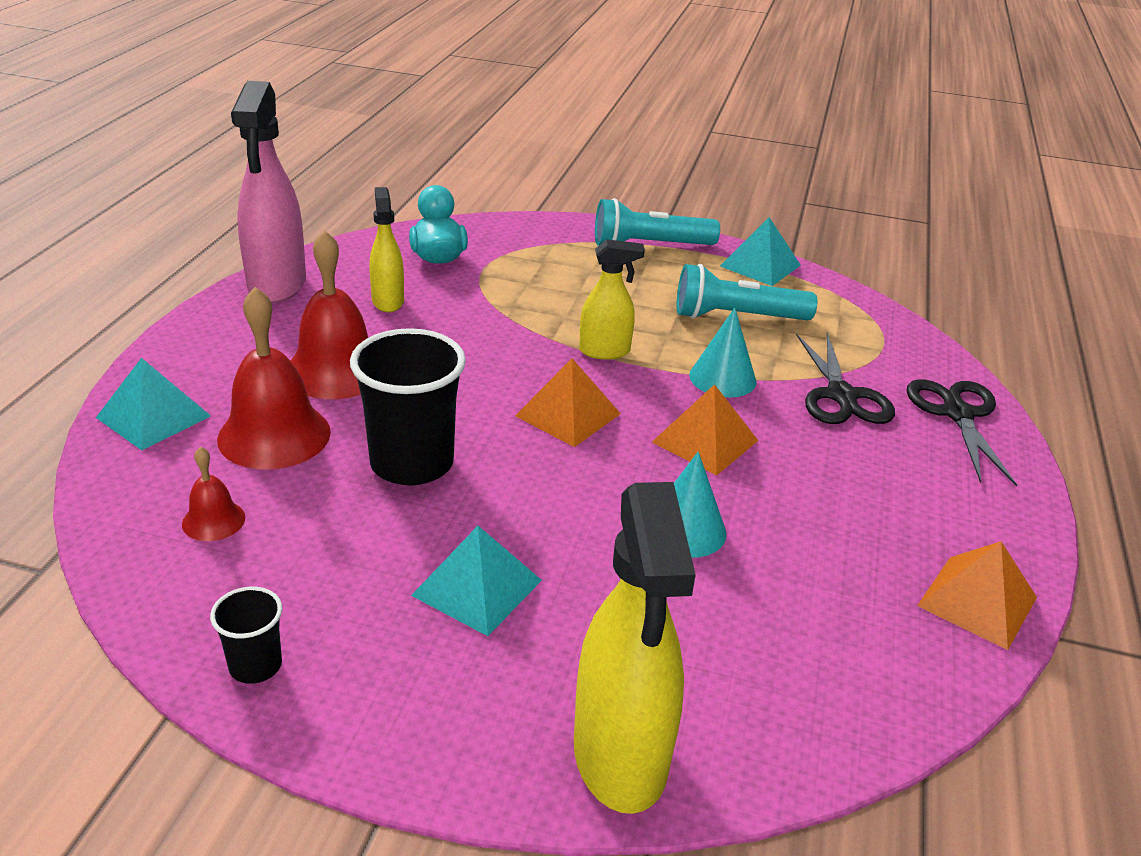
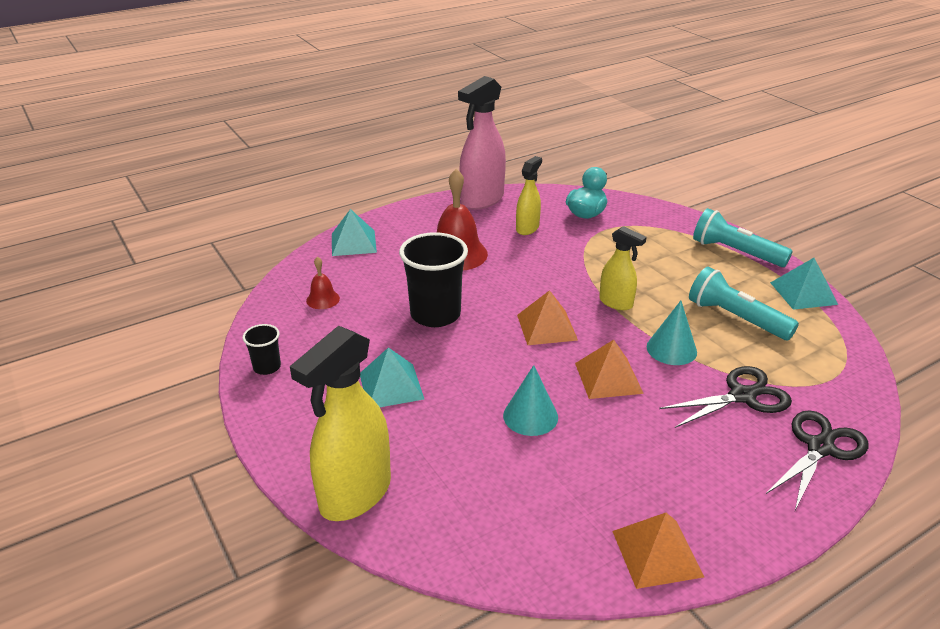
camera: 45 degrees right, 0 degrees up
red bell [217,287,331,470] -> none
black scissors [796,332,895,424] -> black scissors turned 150 degrees counterclockwise [659,366,792,428]

